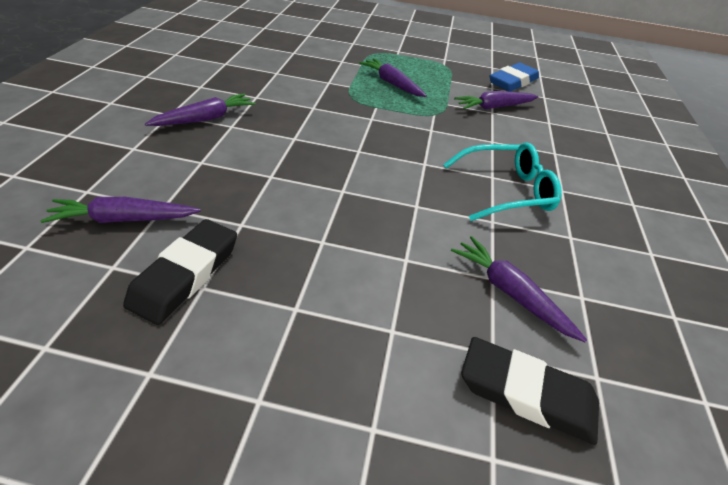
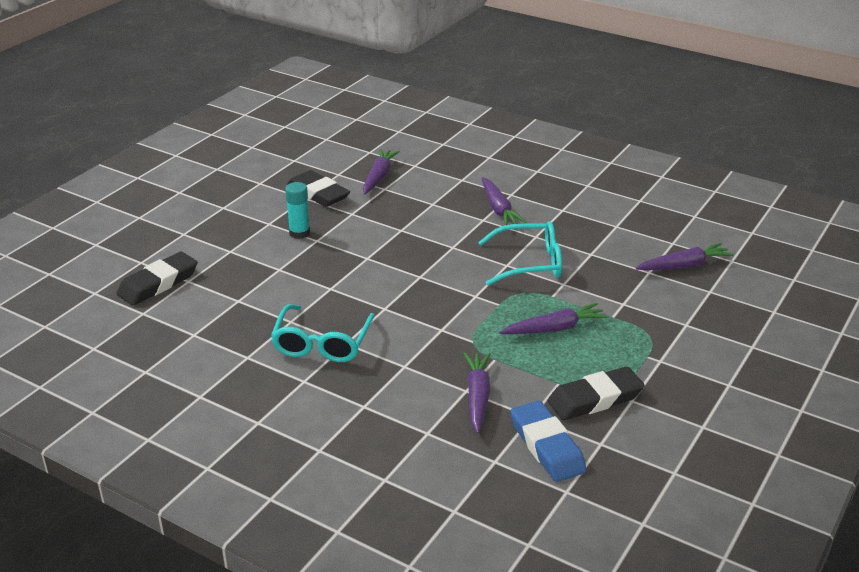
camera: 115 degrees right, 10 degrees down
purple carrot [451,236,587,342] -> purple carrot moved to [636,243,734,270]
none -> turquoise glue stick [285,182,310,239]
none -> turquoise glasses [478,221,562,286]
none -> black eraser [548,366,645,420]

